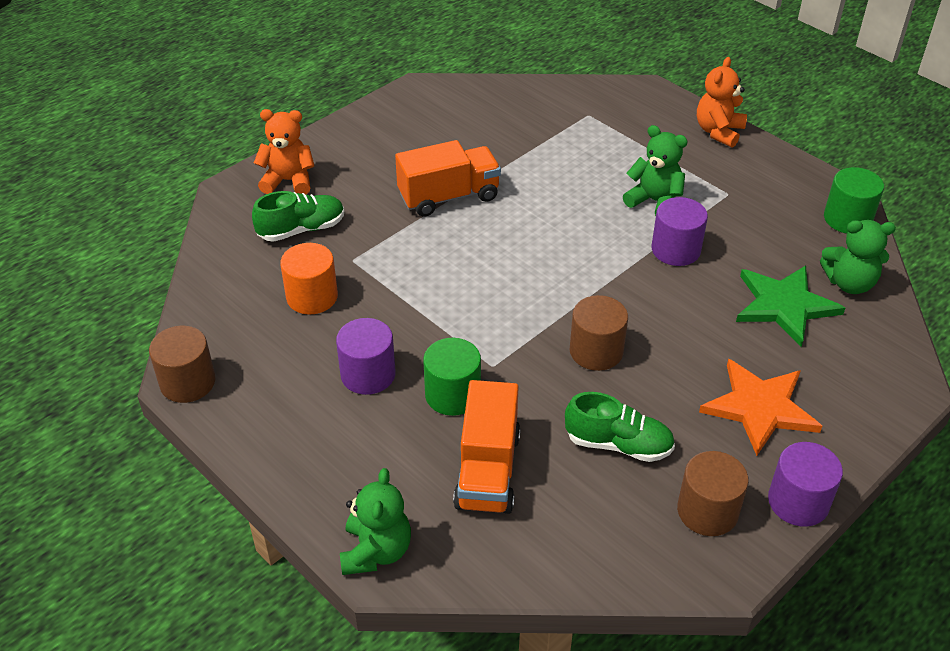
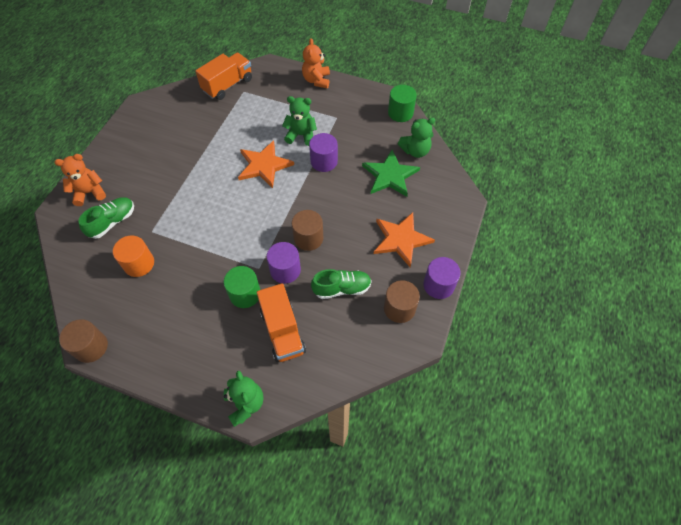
camera: 25 degrees left, 15 degrees up
purple cylinder [336,318,395,395] -> purple cylinder moved to [267,242,301,284]
orange truck [395,140,501,217] -> orange truck moved to [195,53,252,100]
none -> orange star [238,140,294,188]

